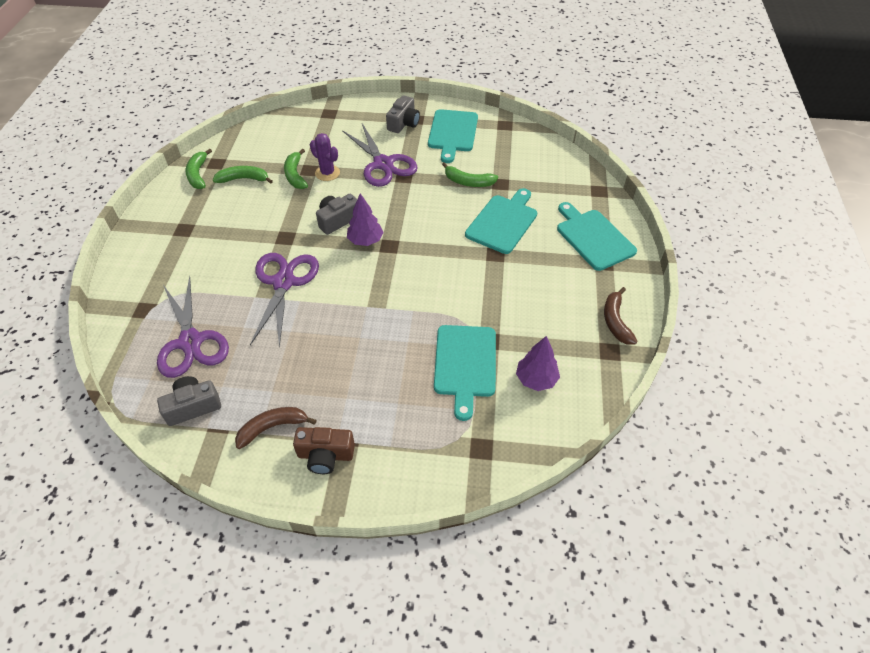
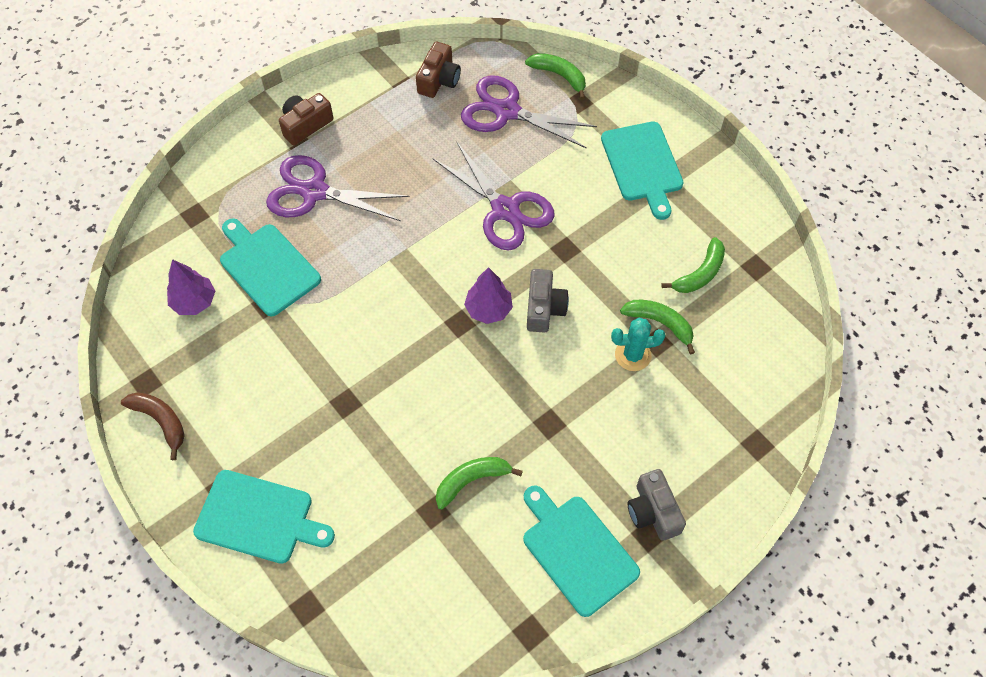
camera: 135 degrees right, 10 degrees up
grey camera [157,376,221,426] -> brown camera [416,42,461,98]
green banana [185,149,212,189] -> green banana moved to [525,53,586,100]
brown banana [235,407,317,449] -> none
purple cactus [310,133,340,181] -> turquoise cactus [611,318,666,371]
purple scissors [342,124,418,187] -> purple scissors moved to [266,155,409,221]
turquoise cutting board [465,188,537,254] -> turquoise cutting board moved to [601,122,684,220]

